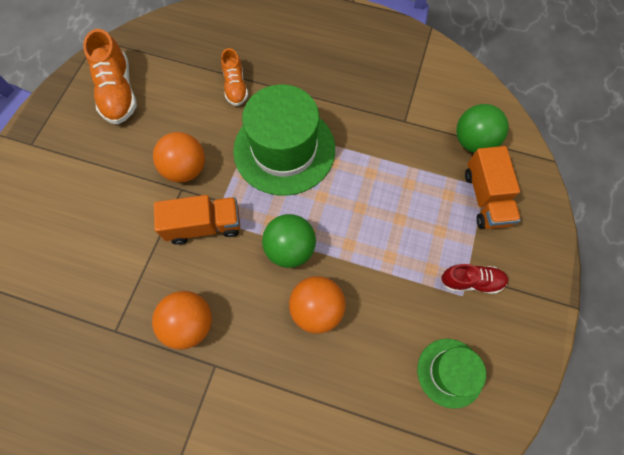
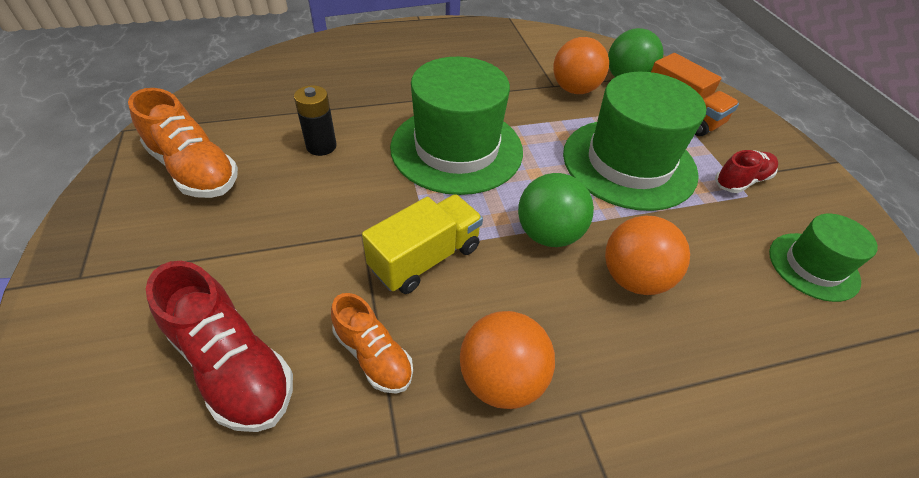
camera: 35 degrees left, 20 degrees down
orange ball [153,132,205,183] -> orange ball moved to [553,37,609,94]
orange truck [154,195,240,245] -> yellow truck [362,194,483,294]
orange shoe [221,48,248,106] -> orange shoe moved to [331,293,413,393]
none -> red shoe [146,261,293,432]
none -> black battery [294,85,337,156]
none -> green hat [563,72,706,211]

